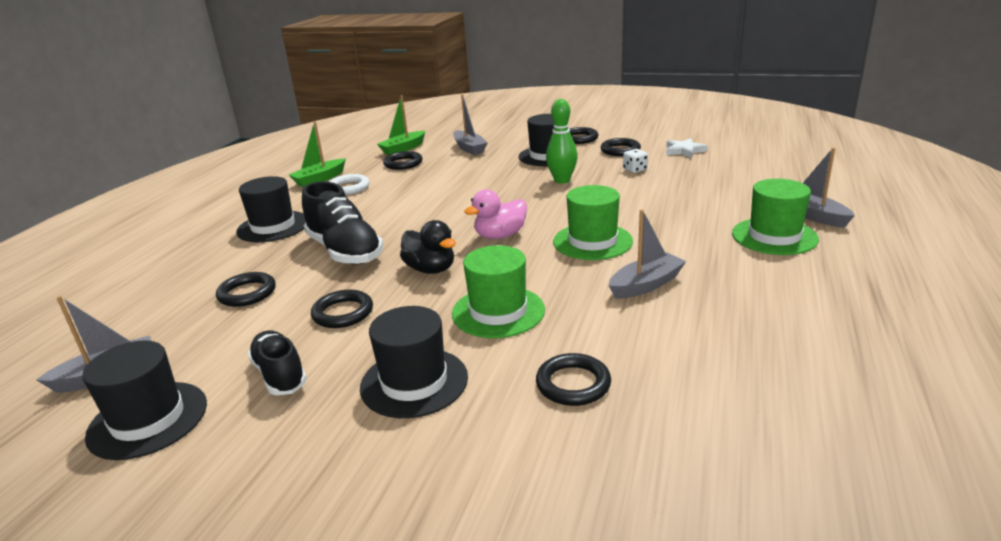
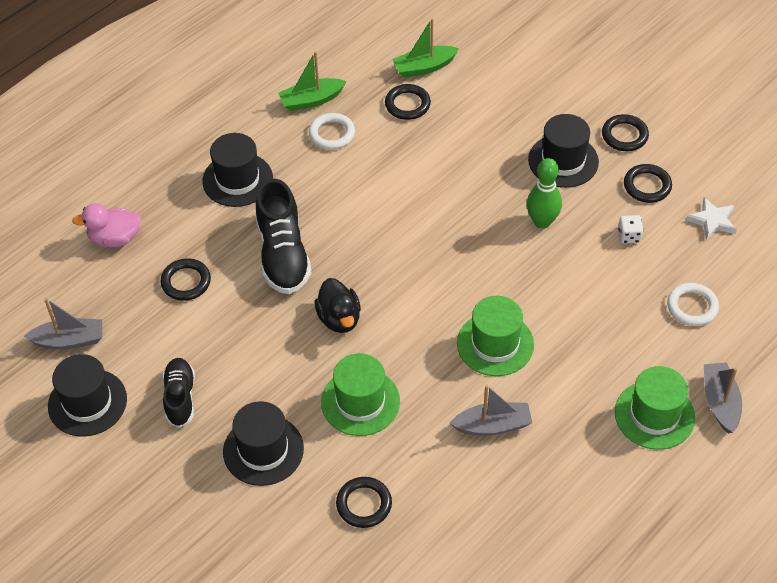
camera: 25 degrees right, 25 degrees up
black ring [311,290,373,328] -> none
grey boat [453,94,488,155] -> none
pink duck [464,189,527,239] -> pink duck moved to [72,203,141,247]
none -> white ring [667,283,719,326]

